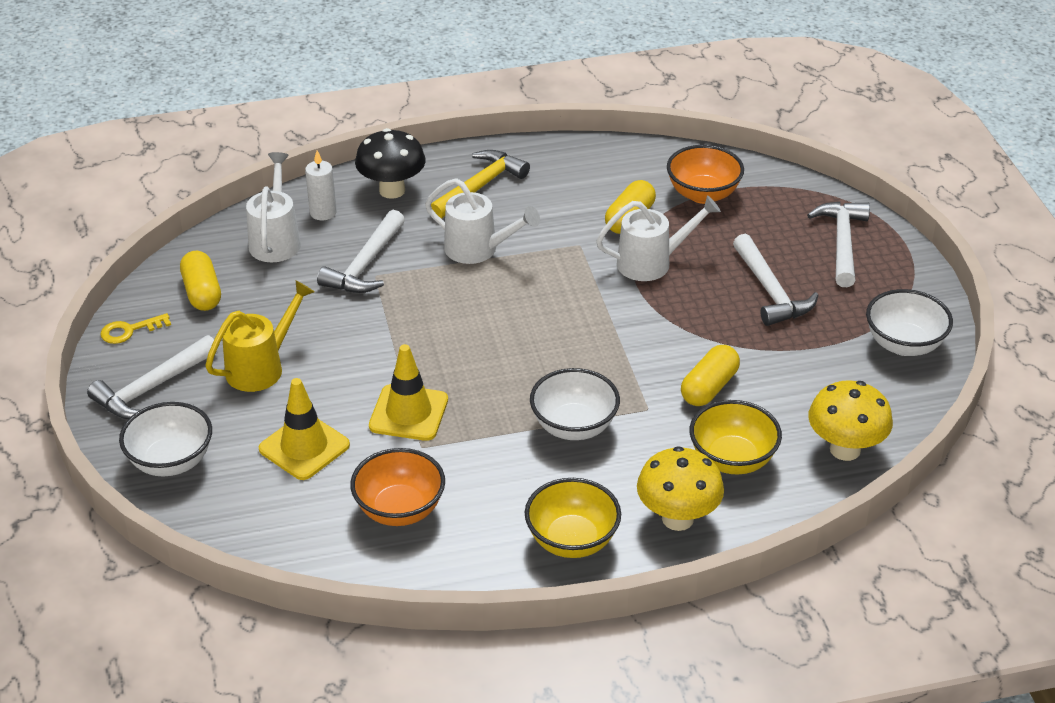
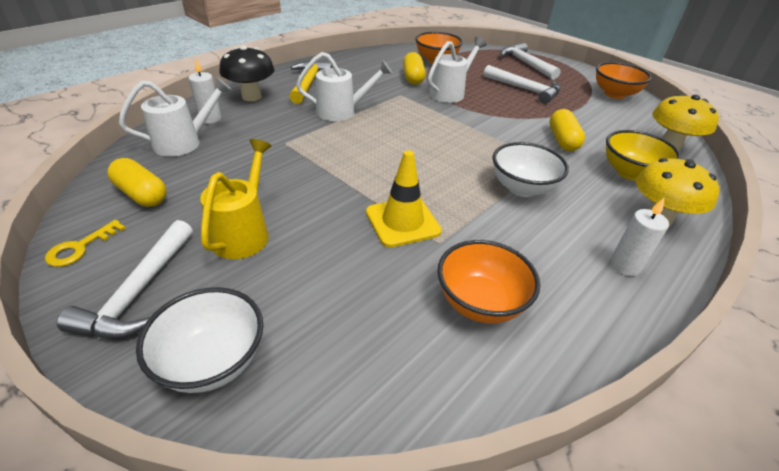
camera: 35 degrees left, 0 degrees up
white watering can [246,152,301,262] -> white watering can turned 90 degrees clockwise [119,77,232,157]
yellow traffic cone [259,378,350,480] -> none
white hammer [317,210,405,293] -> none
yellow bowl [525,478,621,558] -> white candle [610,198,669,276]
white bowl [866,289,953,356] -> orange bowl [596,62,652,99]

